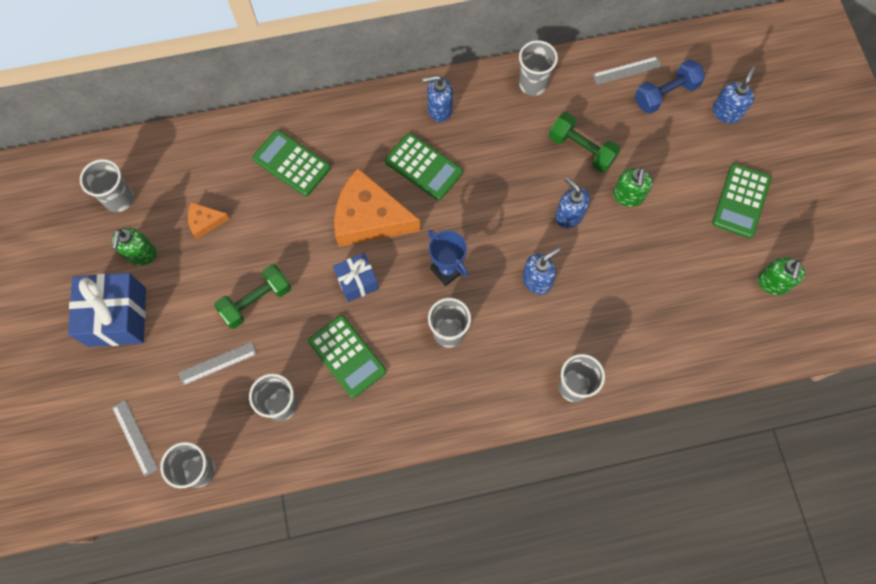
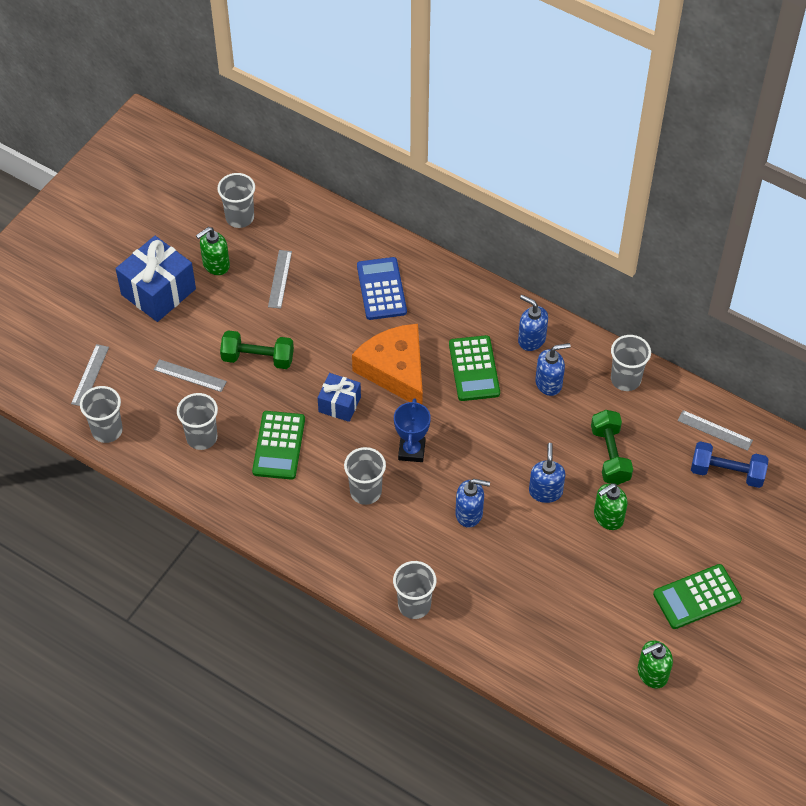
camera: 45 degrees right, 15 degrees down
orange cheese [188,202,230,239] -> grey ruler [268,250,292,309]
green calculator [252,130,331,196] -> blue calculator [357,257,407,320]
blue soap dispenser [713,66,756,123] -> blue soap dispenser moved to [535,343,571,396]

